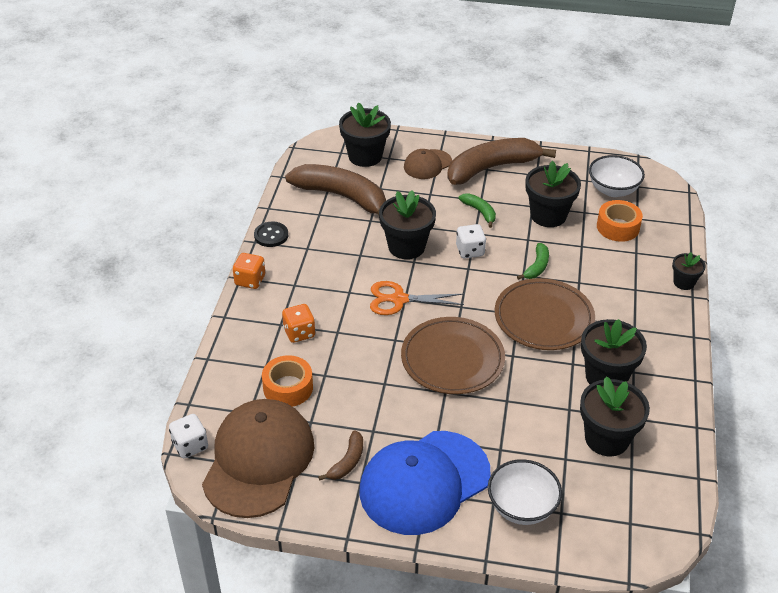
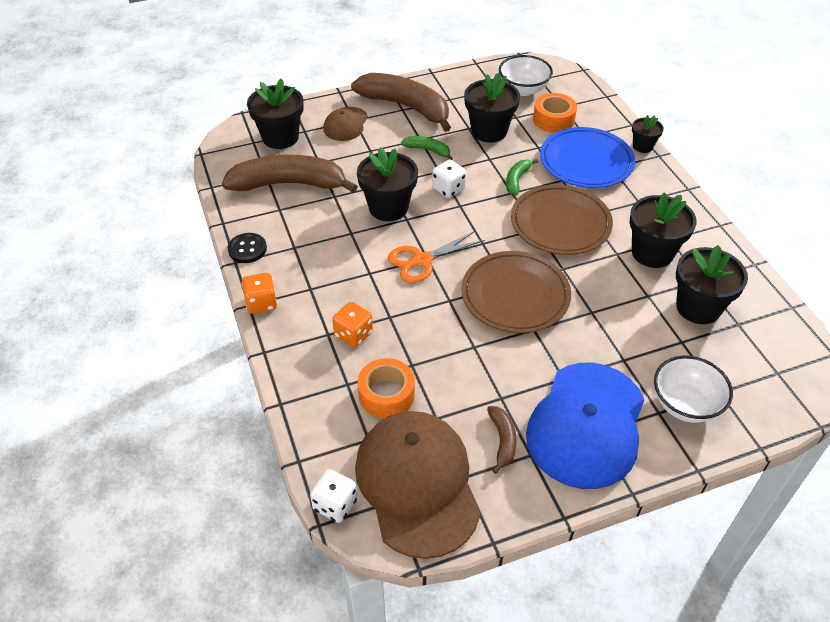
camera: 30 degrees left, 5 degrees up
brown banana [447,138,556,185] -> brown banana turned 90 degrees clockwise [351,73,451,132]
green banana [517,243,549,280] -> green banana turned 150 degrees counterclockwise [506,159,538,195]
none -> blue plate [540,127,635,188]

